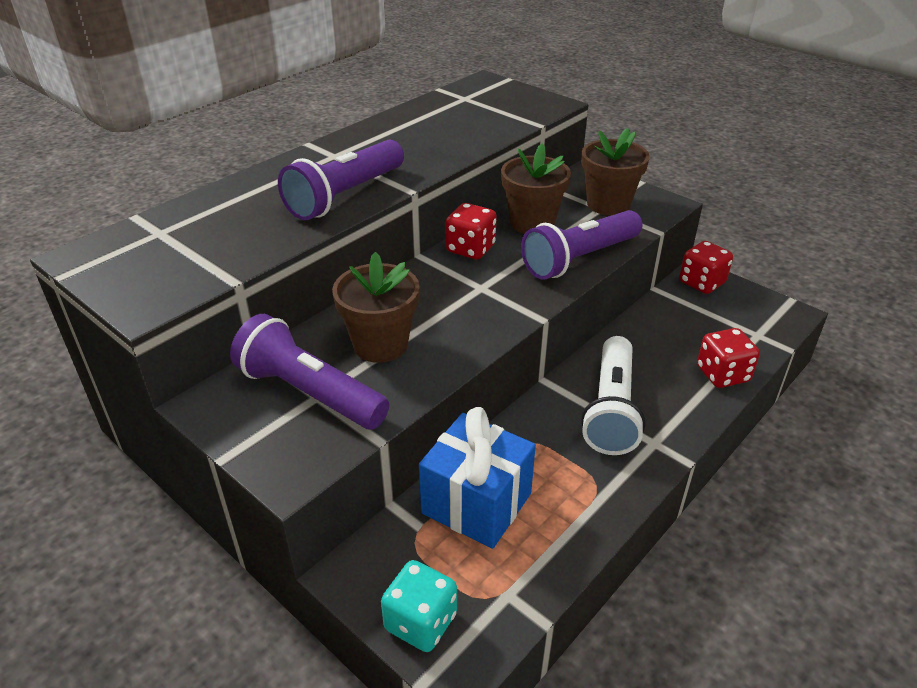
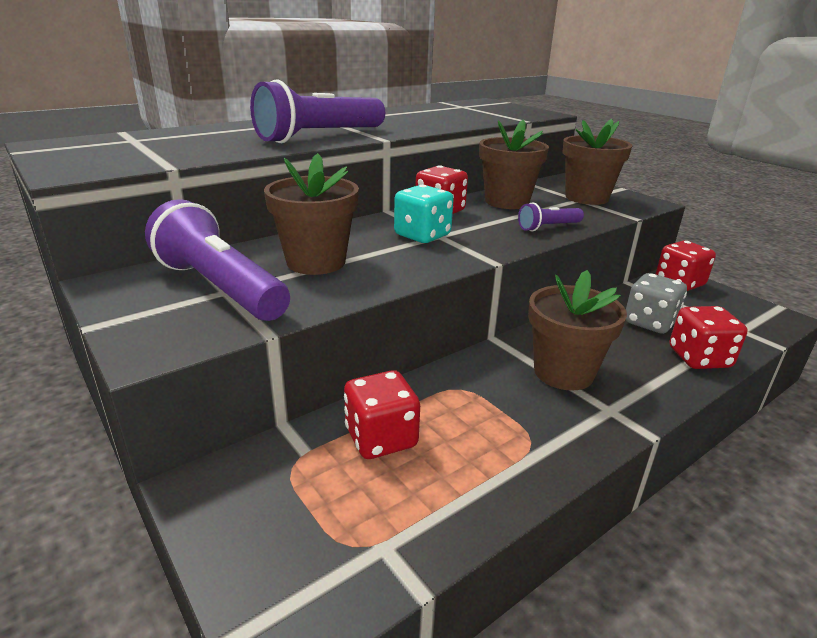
camera: 10 degrees right, 10 degrees down
turquoise dice [381,560,457,652] -> turquoise dice moved to [394,184,454,243]
blue gift [419,407,536,549] -> red dice [344,370,420,459]
purple flashlight [521,210,642,280] -> purple flashlight [518,203,584,231], size x0.50
white flashlight [581,336,646,455] -> brown flower pot [528,270,627,391]
none -> grey dice [625,273,687,334]

